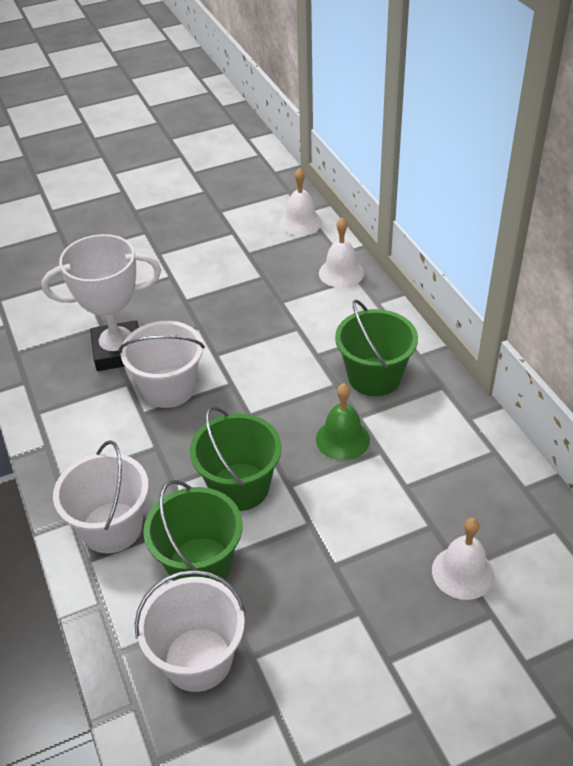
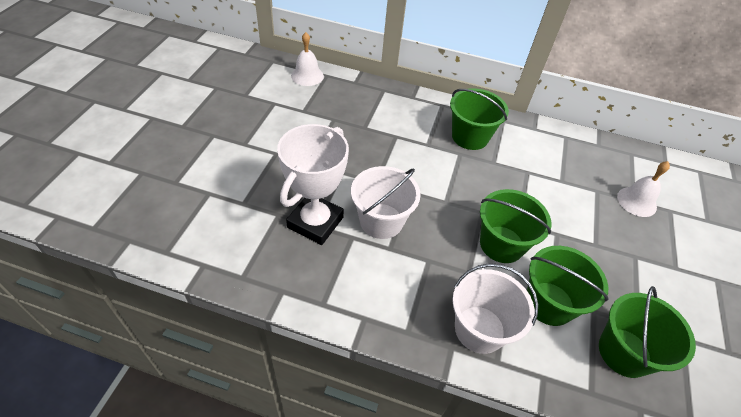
camera: 55 degrees left, 5 degrees up
white bucket [135,570,245,692] -> green bucket [599,286,696,378]
green bell [316,383,370,461] -> none
white bell [319,218,364,288] -> none

